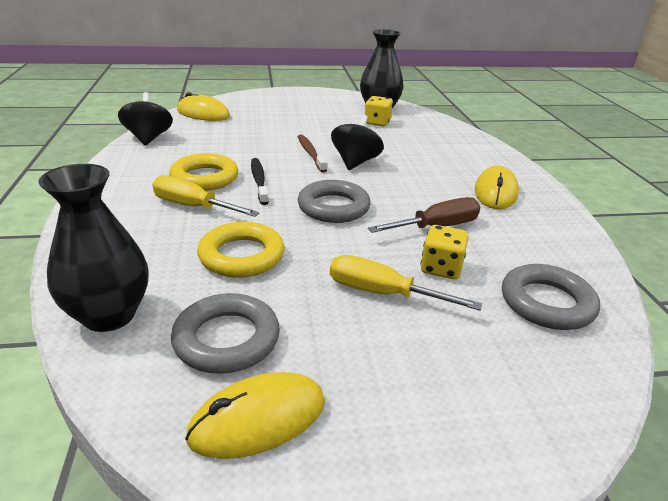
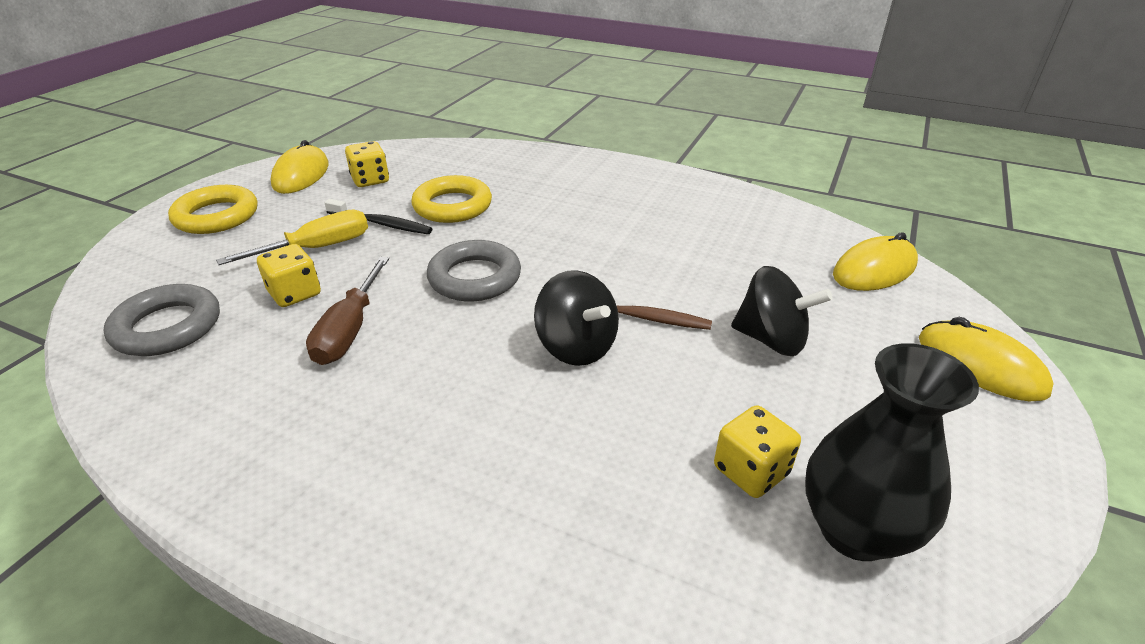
camera: 125 degrees right, 5 degrees up
black vase [38,164,148,332] -> none
black spinning top [118,92,173,146] -> black spinning top moved to [731,266,832,356]
yellow screwdriver [152,175,260,217] -> none
yellow ring [169,153,239,191] -> yellow ring moved to [168,185,257,234]
grey ring [171,293,280,374] -> yellow dice [345,141,389,187]
black toothbrush [251,158,269,205] -> black toothbrush moved to [324,199,432,234]
yellow mouse [475,166,519,209] -> yellow mouse moved to [919,317,1054,401]

